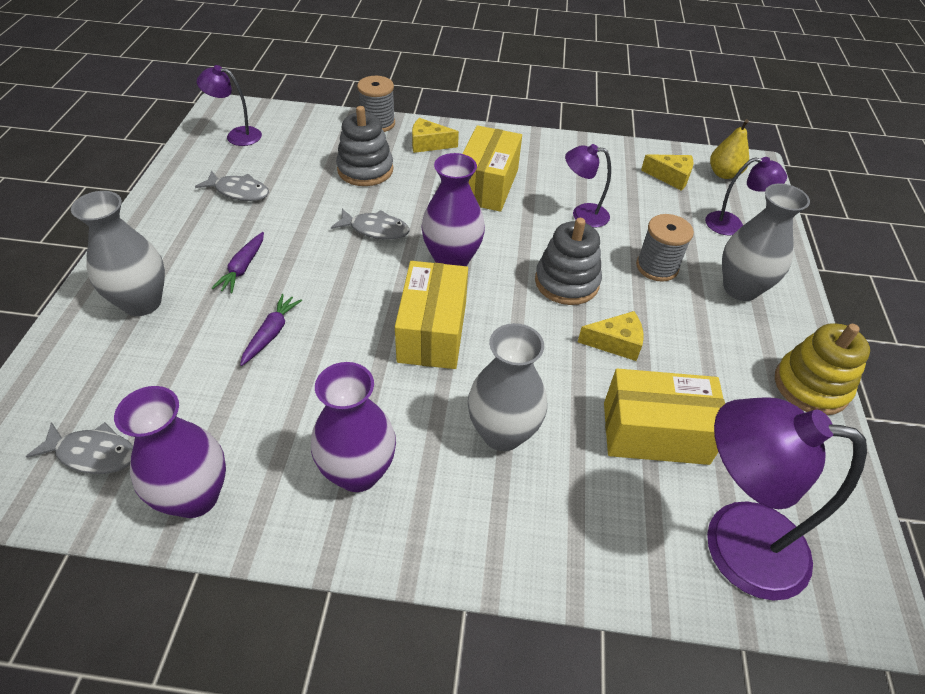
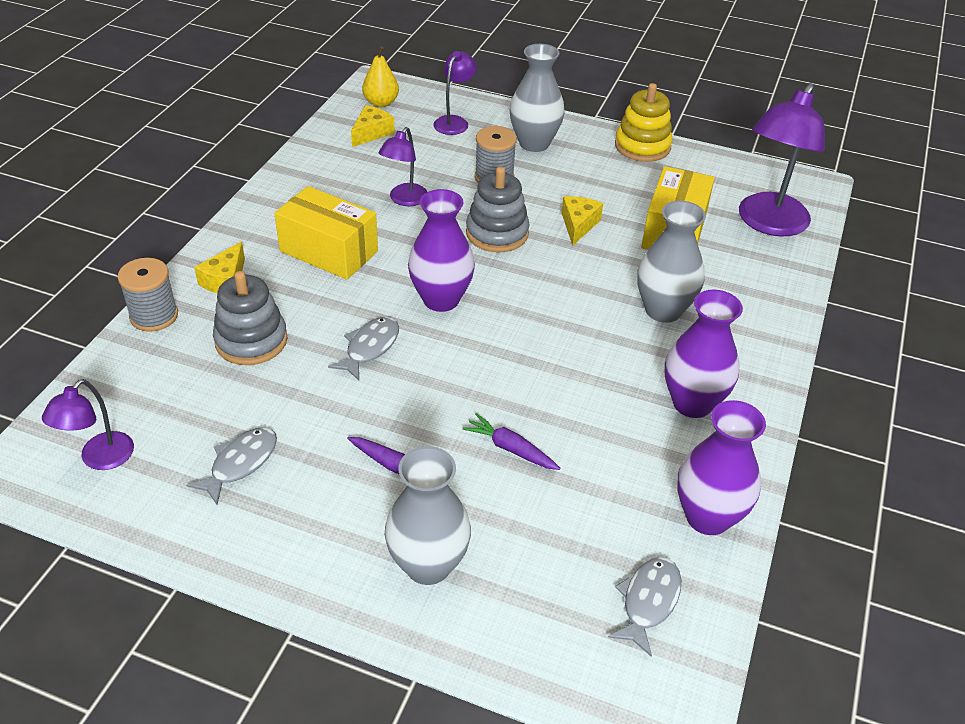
camera: 75 degrees left, 5 degrees down
yellow box [395,261,468,369] -> none

